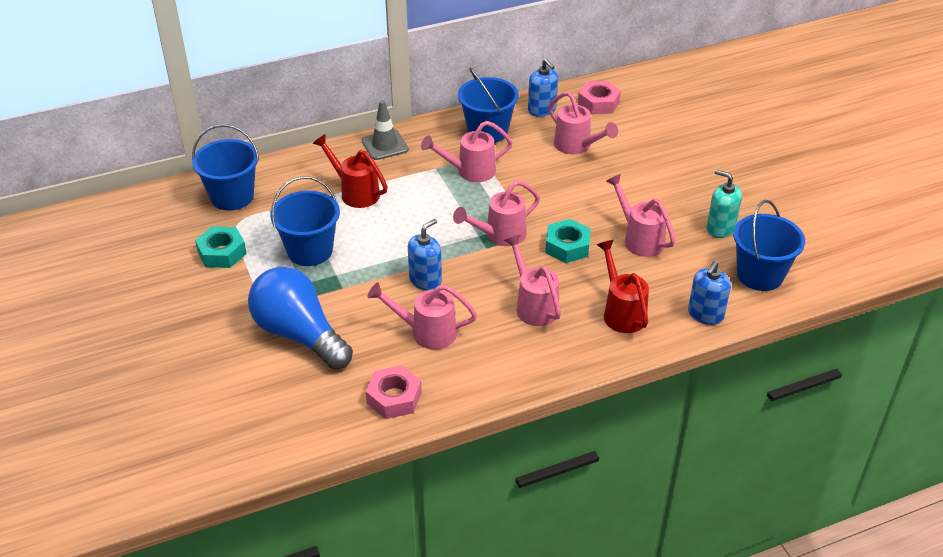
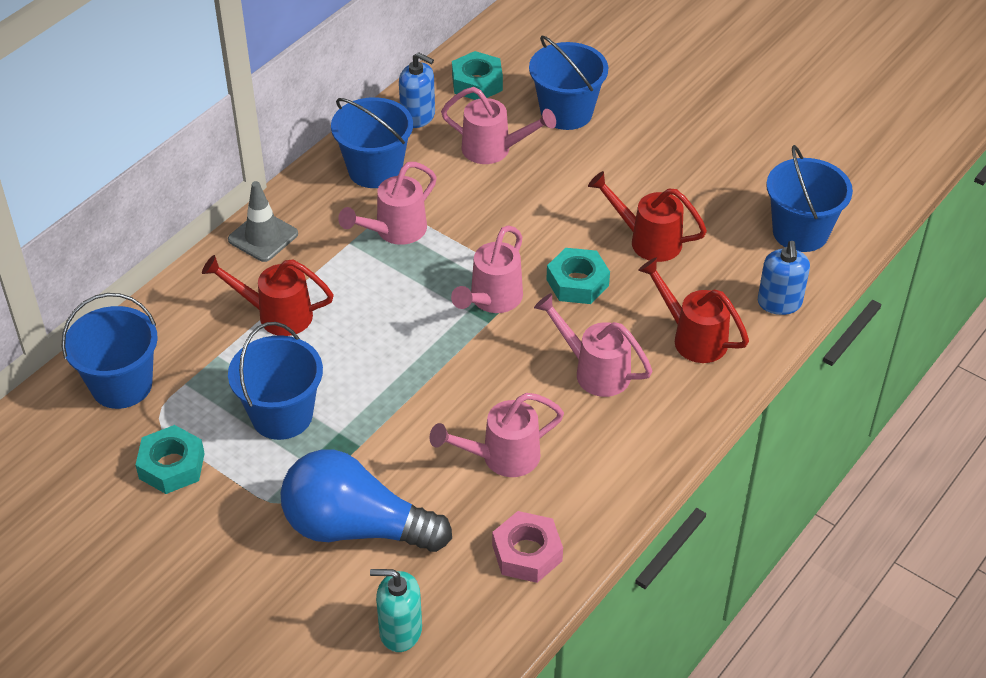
camera: 30 degrees left, 5 degrees up
blue soap dispenser [408,219,442,290] -> none
pink nut [578,81,621,115] -> turquoise nut [452,51,503,100]
pink watering can [606,174,676,257] -> red watering can [588,171,707,262]
turquoise soap dispenser [707,170,742,238] -> turquoise soap dispenser moved to [370,569,422,652]
none -> blue bucket [529,36,608,130]

